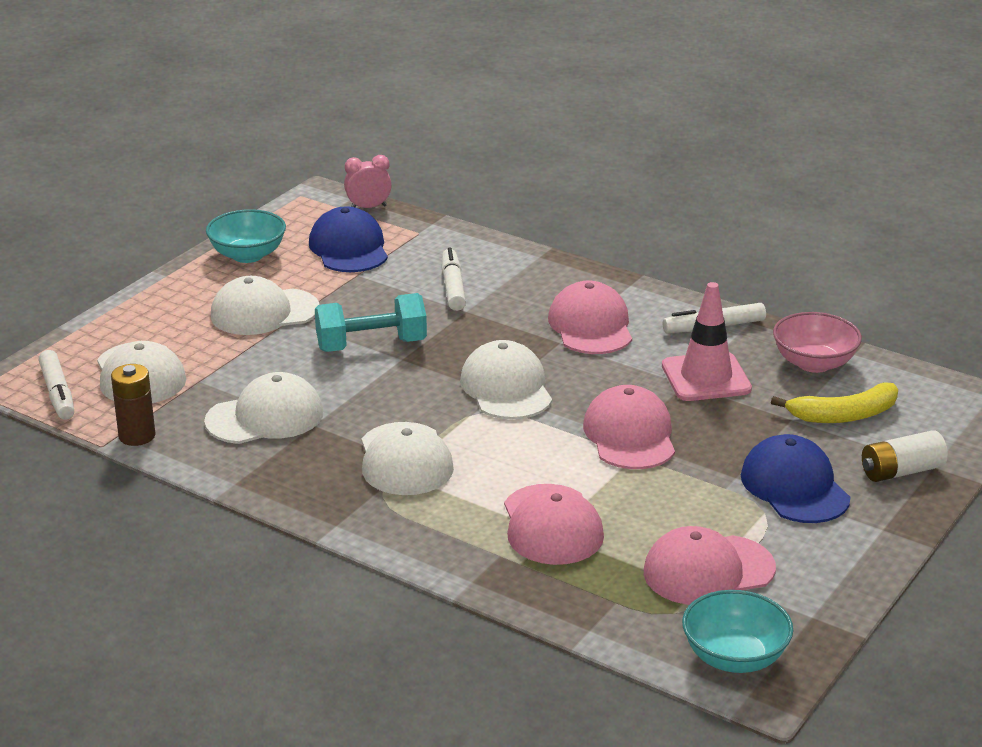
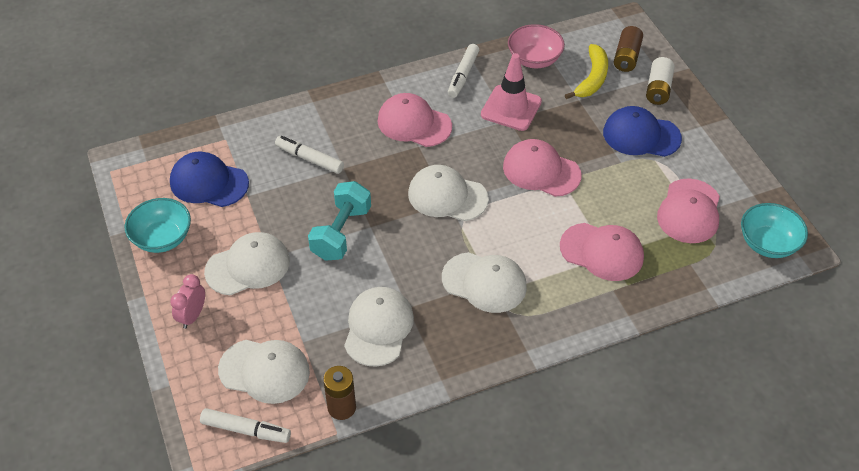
camera: 55 degrees left, 20 degrees up
white cap [211,276,319,335] -> white cap turned 135 degrees counterclockwise [204,232,290,296]
pink clock [344,155,392,208] -> pink clock moved to [170,274,205,329]
none -> brown battery [614,26,643,72]

